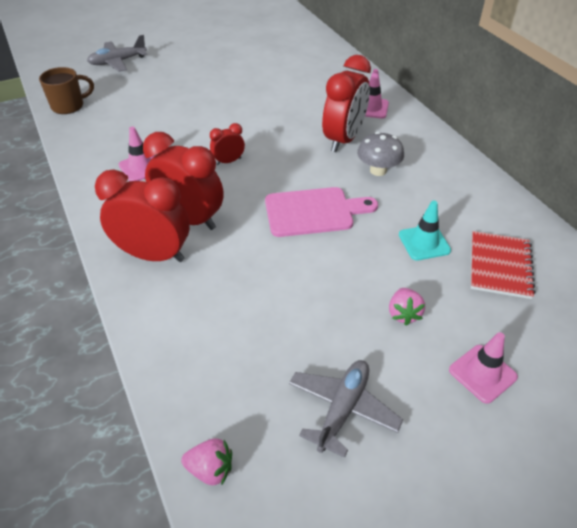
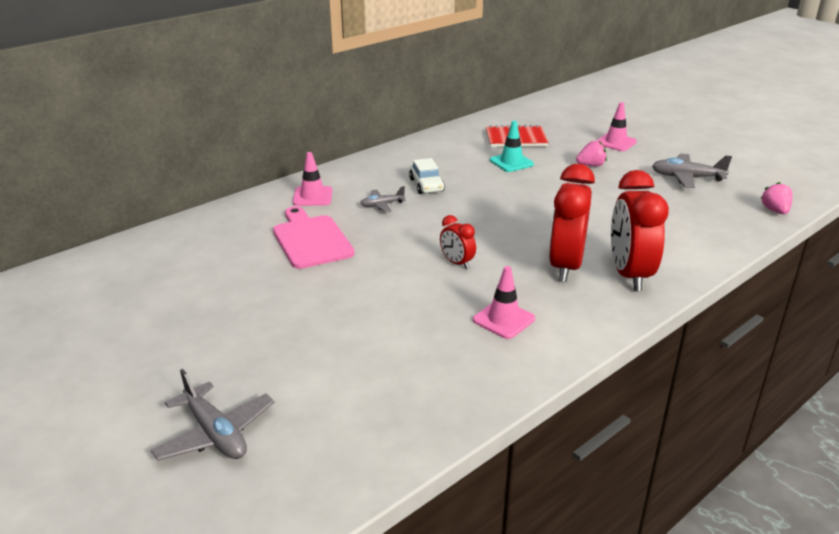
camera: 105 degrees left, 15 degrees down
brown mug [39,67,94,114] -> none
pink cutting board [265,187,378,237] -> pink cutting board moved to [273,206,355,269]
red clock [322,55,371,152] -> grey plane [360,186,406,212]
grey mushroom [357,132,404,176] -> white car [409,158,445,194]

